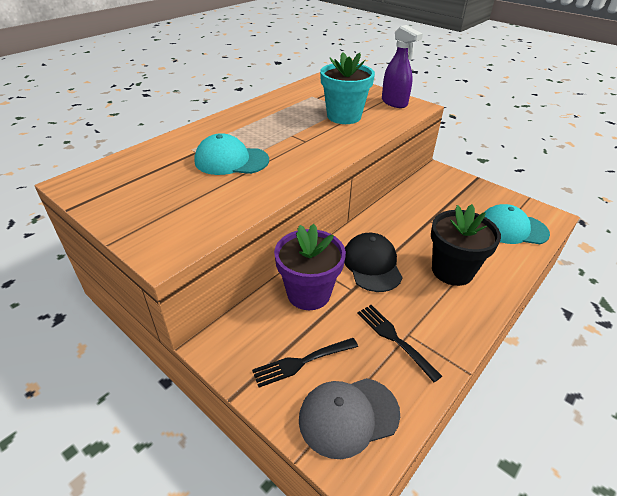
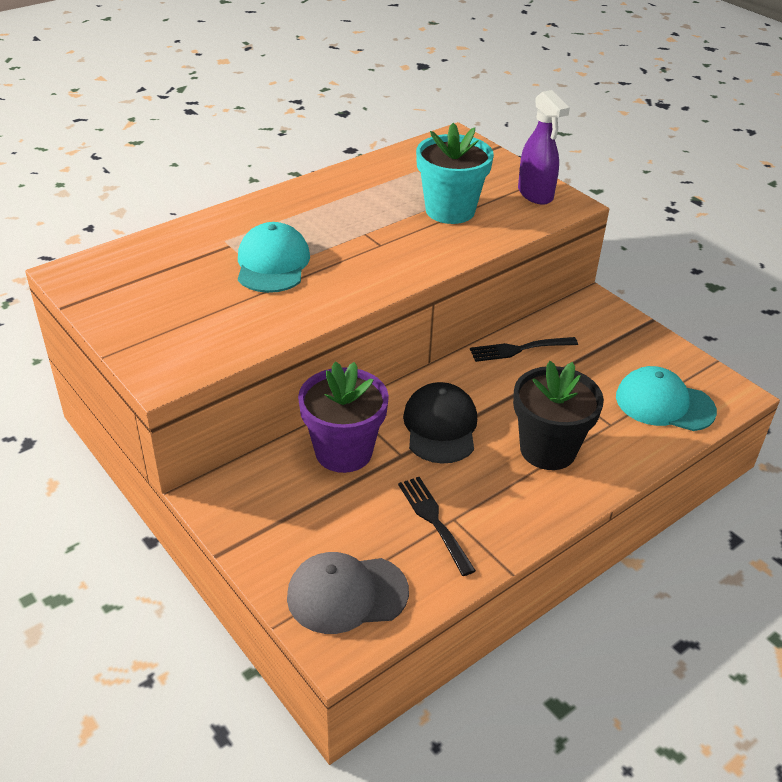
camera: 10 degrees right, 0 degrees up
turquoise cap [194,133,269,175] -> turquoise cap turned 75 degrees clockwise [238,222,310,293]
black fork [252,338,358,388] -> black fork moved to [470,337,578,362]

